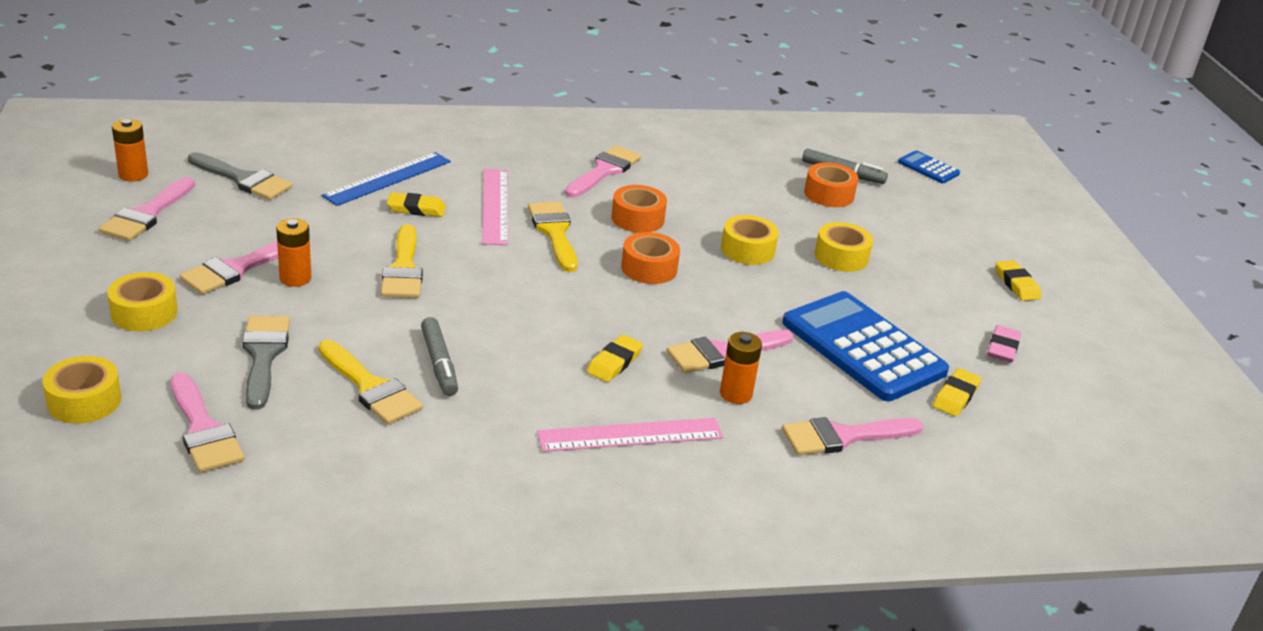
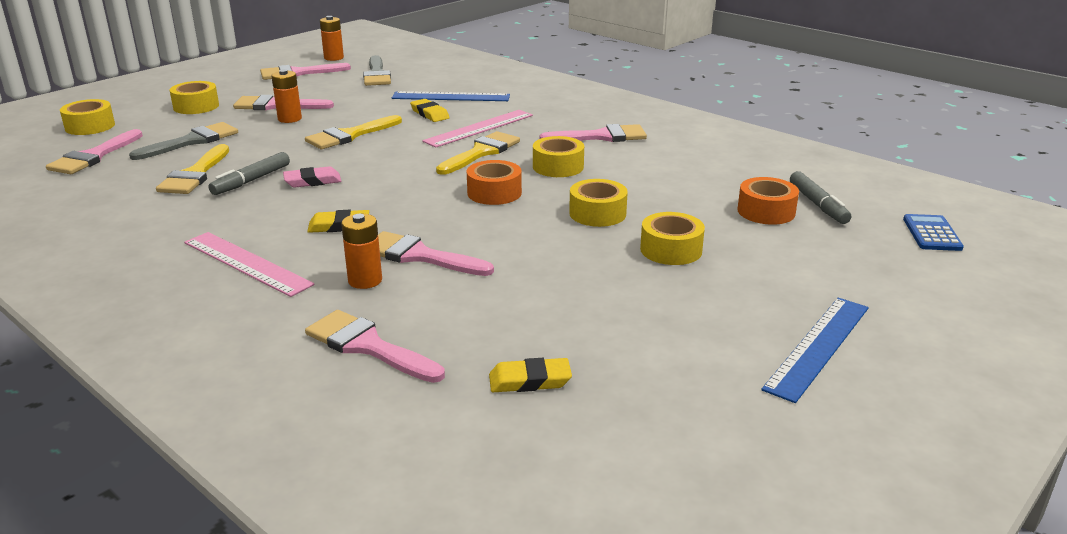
camera: 55 degrees right, 5 degrees down
orange tape [611,185,667,233] -> yellow tape [533,136,584,177]
blue calculator [782,291,949,401] -> none
pink eraser [987,325,1021,363] -> pink eraser moved to [283,166,341,188]
yellow eraser [996,260,1041,301] -> blue ruler [761,298,869,403]

